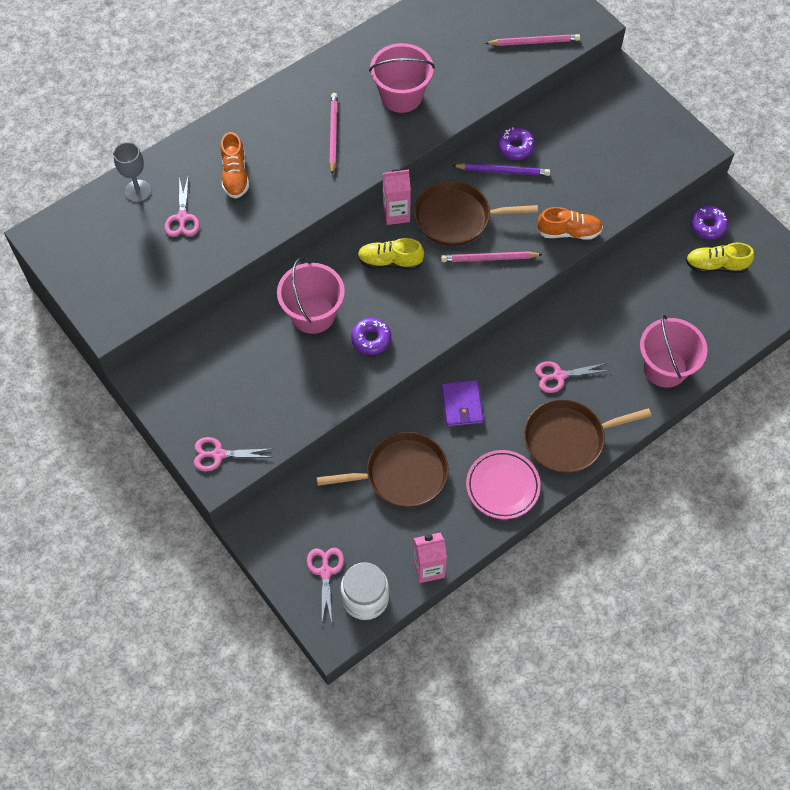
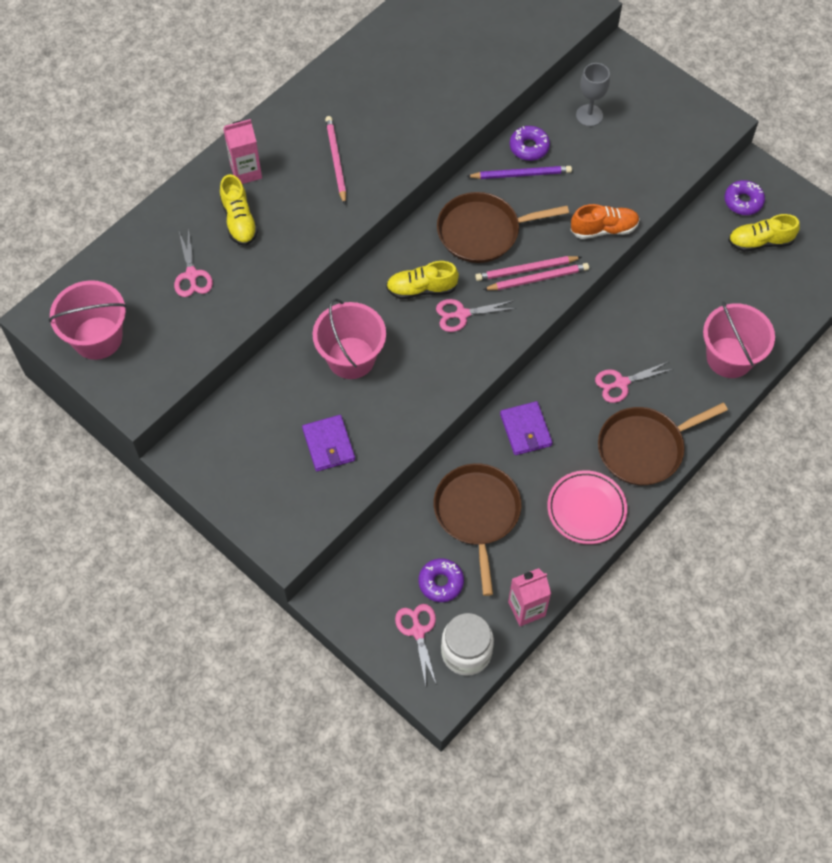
camera: 10 degrees left, 0 degrees up
grey goblet [113,142,151,202] -> grey goblet moved to [576,63,610,127]
pink scissors [194,437,273,471] -> pink scissors moved to [436,299,517,332]
orange shoe [220,132,249,199] -> yellow shoe [220,174,258,246]
brown pan [317,432,449,507] -> brown pan turned 75 degrees counterclockwise [434,463,522,596]
purple donut [351,318,391,355] -> purple donut moved to [418,558,464,602]
pink bucket [369,43,435,113] -> pink bucket moved to [49,280,127,360]
pink carton [383,169,411,225] -> pink carton moved to [223,119,262,184]
pink pencil [485,34,580,46] -> pink pencil moved to [483,263,589,290]
none -> purple wallet [302,415,355,471]

